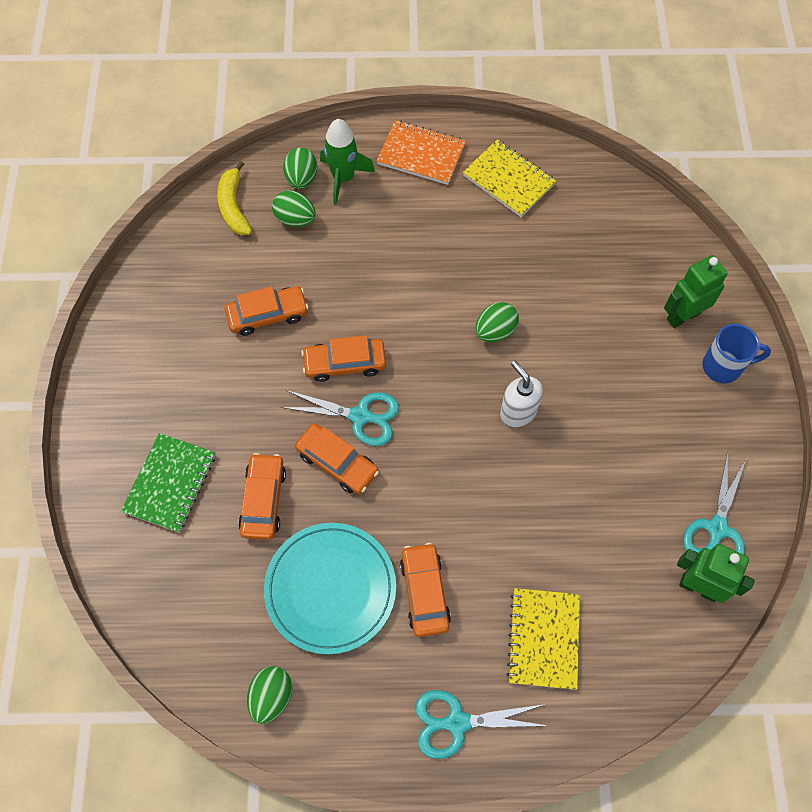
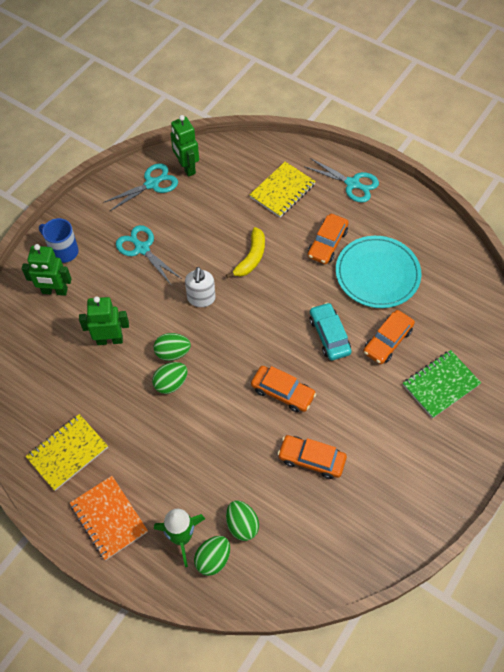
camera: 145 degrees left, 5 degrees down
yellow banana [217,161,252,235] -> yellow banana moved to [226,227,265,278]
green egg [247,666,292,724] -> green egg moved to [152,362,188,394]
turquoise scissors [281,390,399,446] -> turquoise scissors moved to [116,225,182,286]
orange car [295,423,379,494] -> turquoise car [310,302,352,360]
yellow notebook [463,139,556,217] -> yellow notebook turned 60 degrees clockwise [25,414,108,491]
none -> green robot [79,296,129,345]

